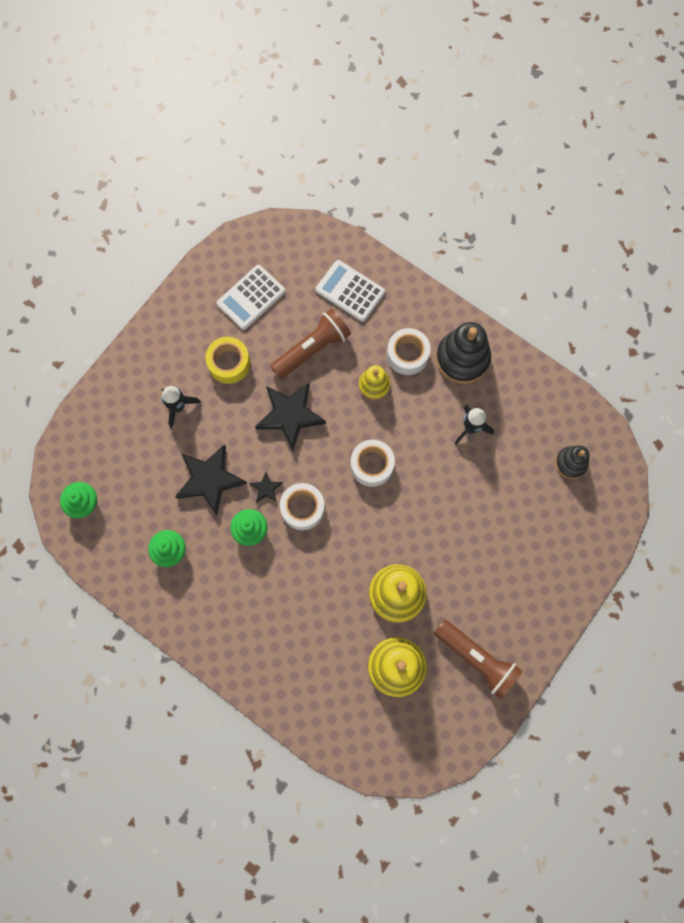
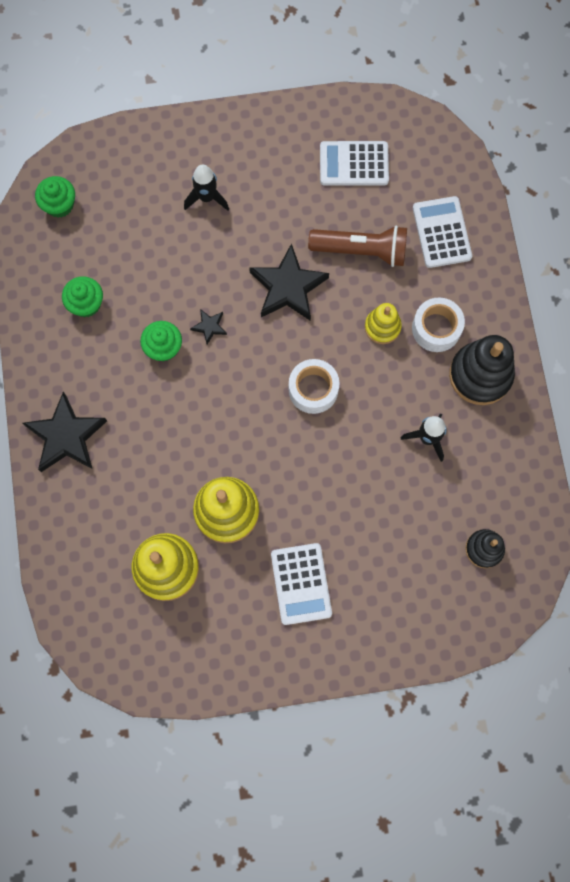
camera: 45 degrees right, 0 degrees up
black star [175,444,247,515] -> black star moved to [23,392,107,472]
yellow tape [205,337,250,384] -> none
white tape [280,483,325,530] -> none
brown flashlight [434,620,523,699] -> none
none -> white calculator [271,543,332,625]

